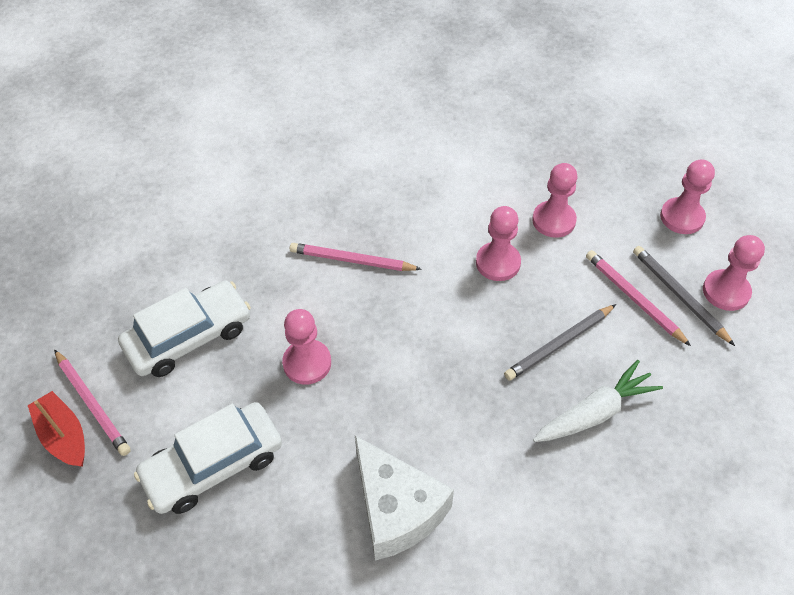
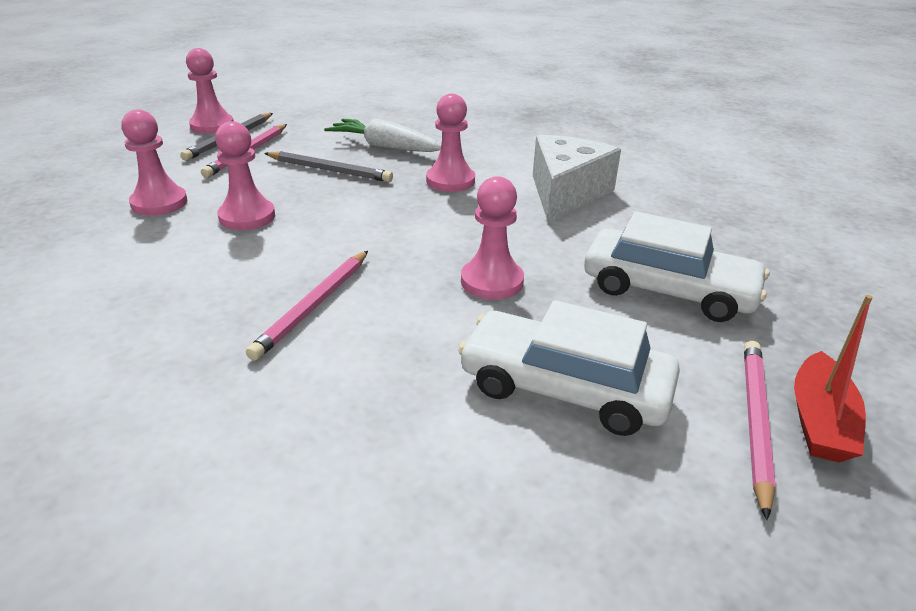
camera: 125 degrees left, 20 degrees down
pink pencil [290,243,422,271] -> pink pencil turned 45 degrees clockwise [246,251,368,361]
pink pawn [660,159,715,234] -> pink pawn moved to [426,93,475,192]

